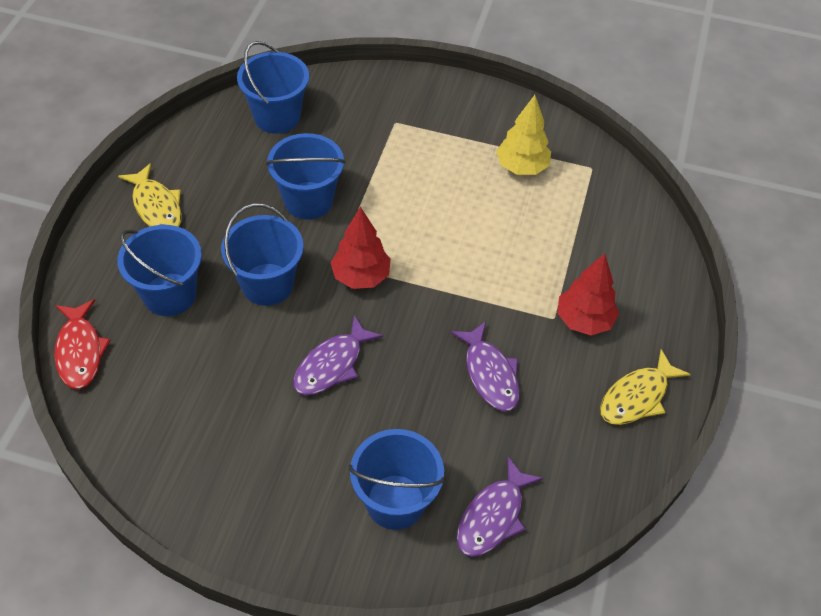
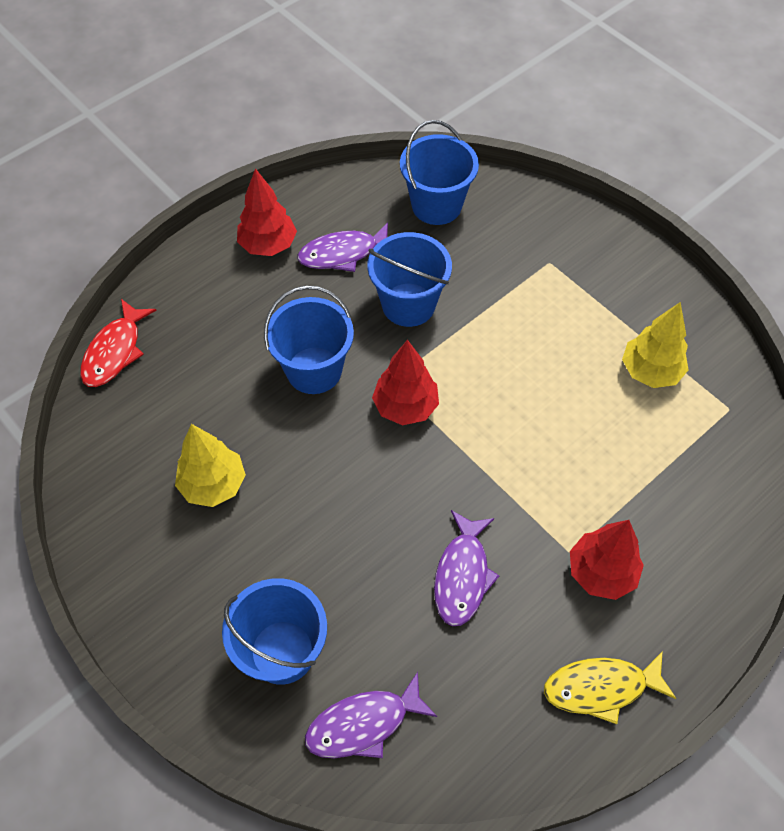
camera: 35 degrees right, 5 degrees up
blue bucket [117,225,202,316] -> none
yellow fish [118,163,182,227] -> red tree [237,168,297,256]
purple fish [293,315,383,395] -> purple fish moved to [297,223,388,272]
none -> yellow tree [175,424,246,507]

